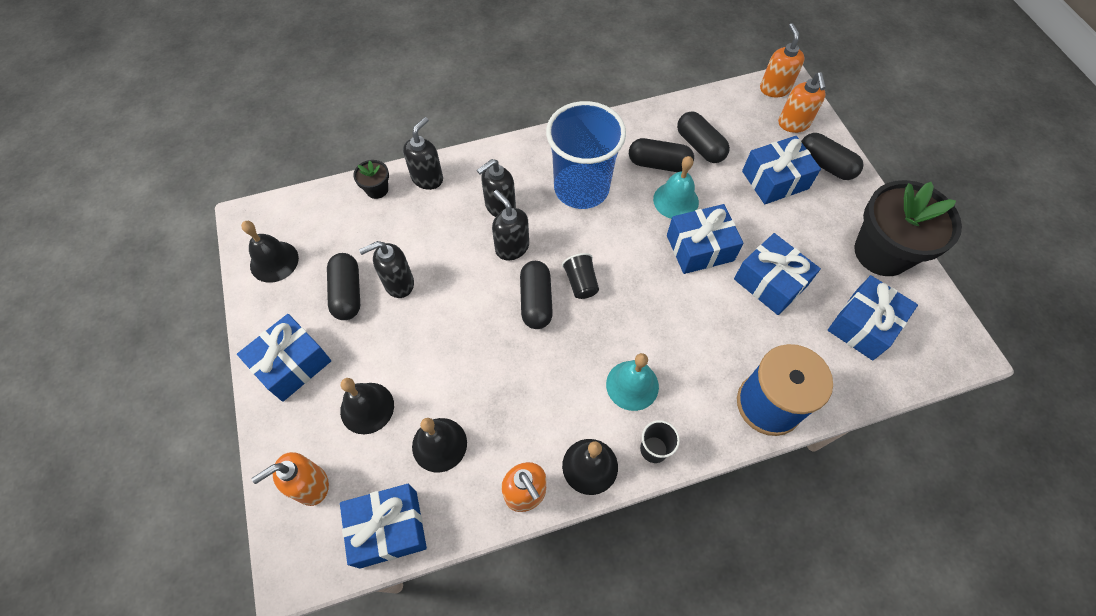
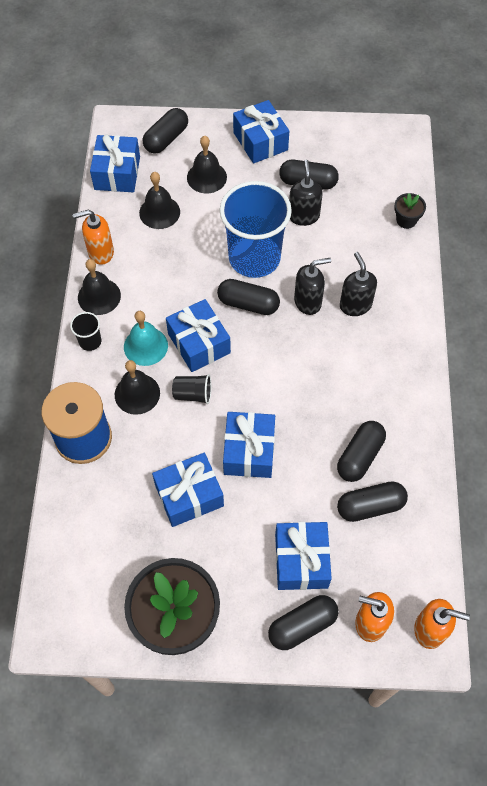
camera: 110 degrees right, 0 degrees up
black bell [241,221,299,283] -> black bell moved to [115,360,160,415]
orange soap dispenser [252,452,329,506] -> black capsule [143,108,188,154]
black soap dispenser [403,117,443,190] -> none
blue cup [546,101,626,209] -> blue cup moved to [220,181,292,278]
black cup [562,253,599,299] -> black cup moved to [172,374,211,404]
turquoise bell [653,156,699,219] -> none
blue gift [828,275,918,360] -> blue gift moved to [166,299,231,372]

